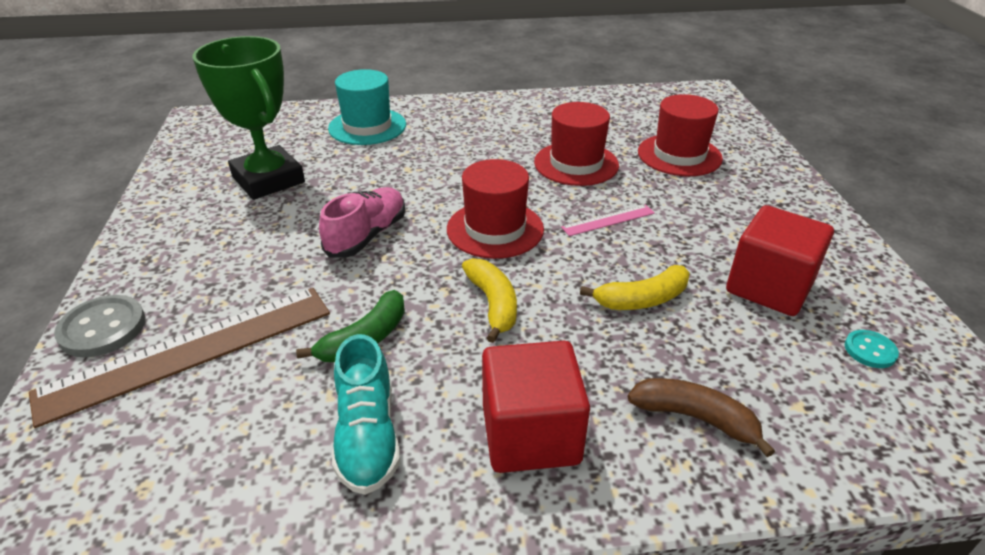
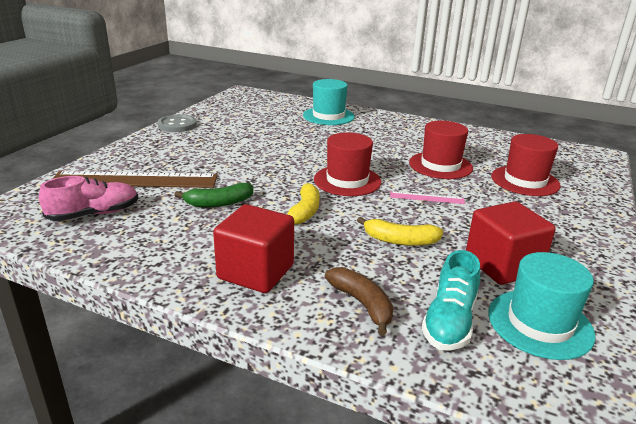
camera: 30 degrees right, 10 degrees down
grey button [54,295,146,357] -> grey button moved to [158,114,197,132]
green trophy [192,36,305,200] -> none
pink shoe [319,187,405,258] -> pink shoe moved to [39,176,139,221]
turquoise shoe [332,334,400,495] -> turquoise shoe moved to [422,250,480,351]
turquoise button [845,330,899,368] -> turquoise hat [488,252,596,360]

